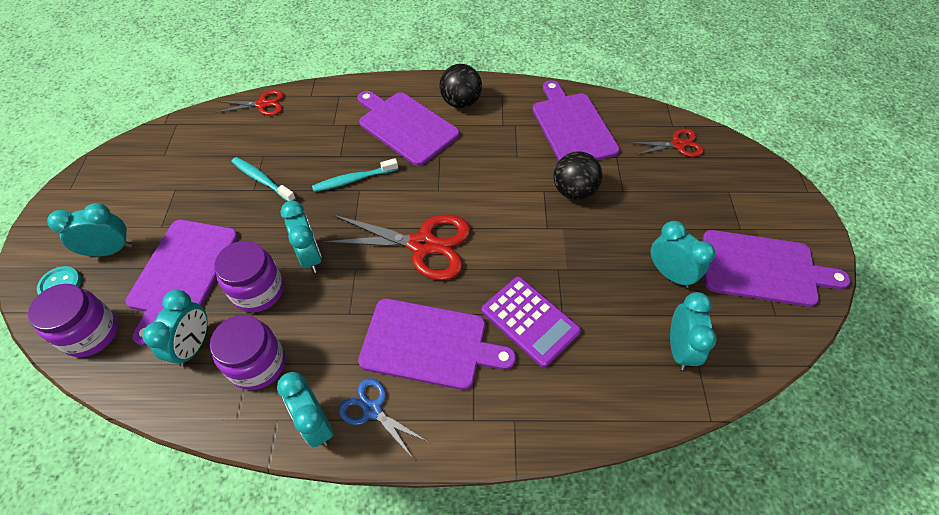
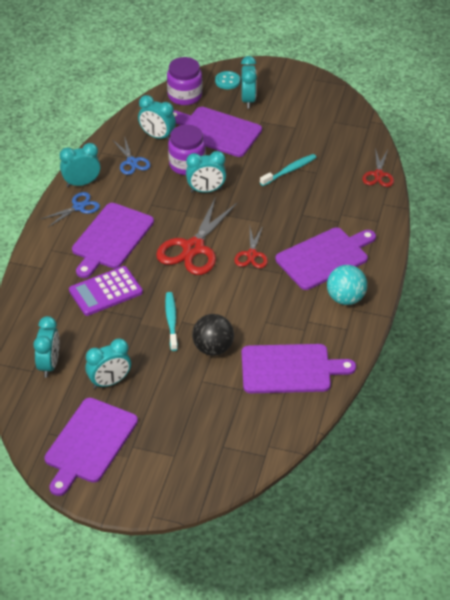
camera: 105 degrees right, 10 degrees down
purple jar [210,315,285,390] -> blue scissors [112,136,151,175]
turquoise toothbrush [312,158,398,192] -> turquoise toothbrush moved to [165,292,178,351]
black ball [439,64,482,108] -> turquoise ball [327,265,367,305]
red scissors [631,129,704,157] -> red scissors moved to [234,226,268,268]
turquoise clock [670,292,717,370] -> turquoise clock turned 105 degrees counterclockwise [33,316,59,378]

